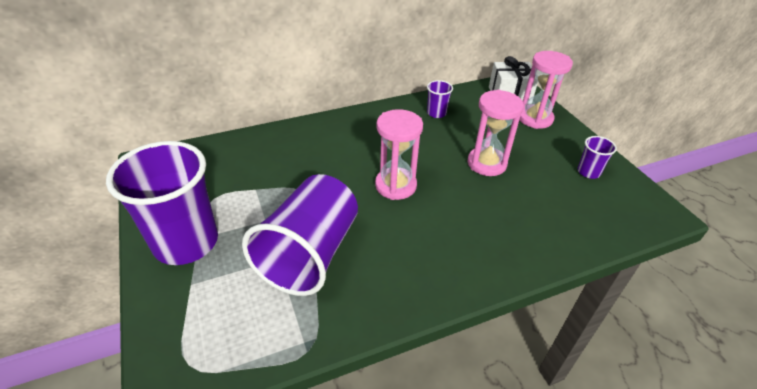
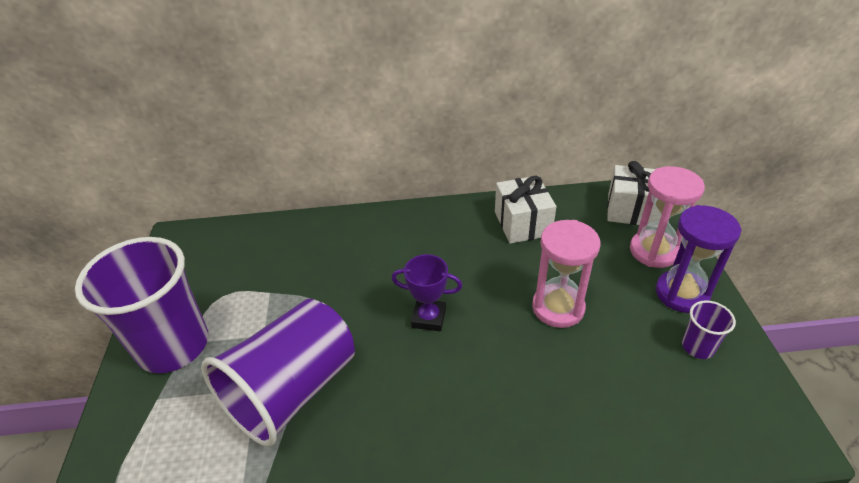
camera: 20 degrees right, 0 degrees up
pink hourglass [375,109,423,200] -> purple trophy [392,254,462,331]
purple cup [427,80,453,118] -> white gift [495,176,556,244]
none -> purple hourglass [656,205,741,313]

